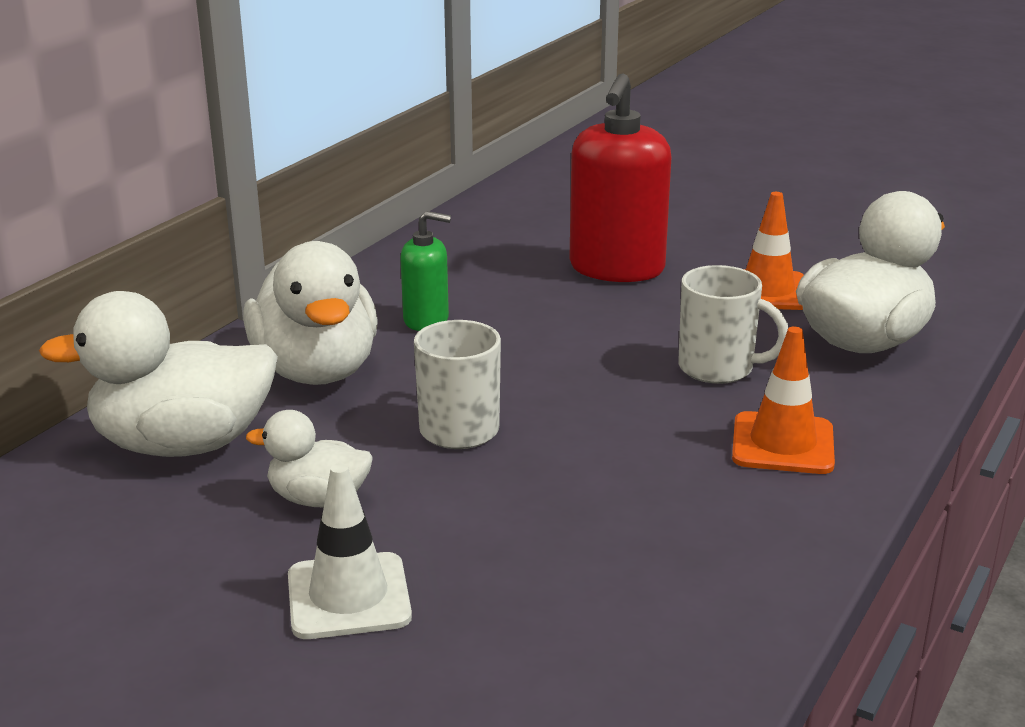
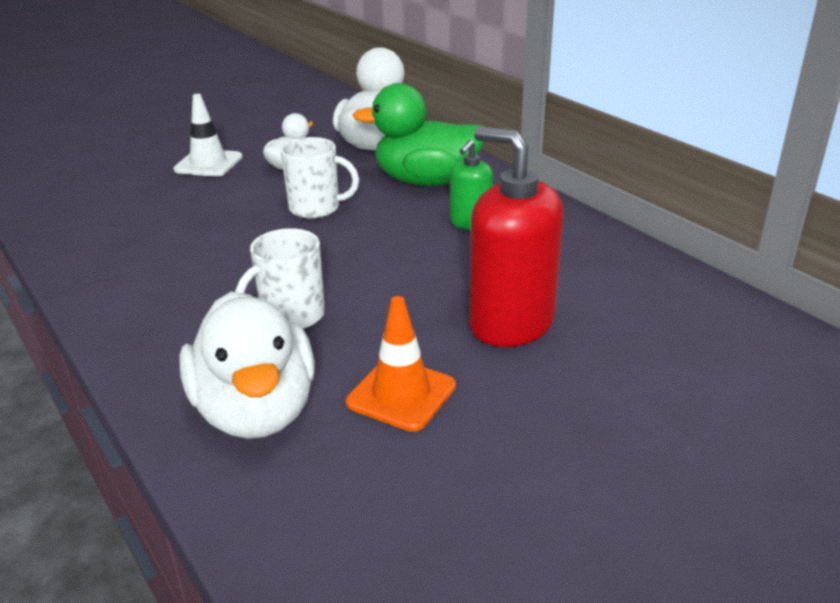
camera: 115 degrees right, 5 degrees up
white duck [243,241,377,385] -> green duck [353,83,484,186]
orange traffic cone [732,326,835,474] -> none

